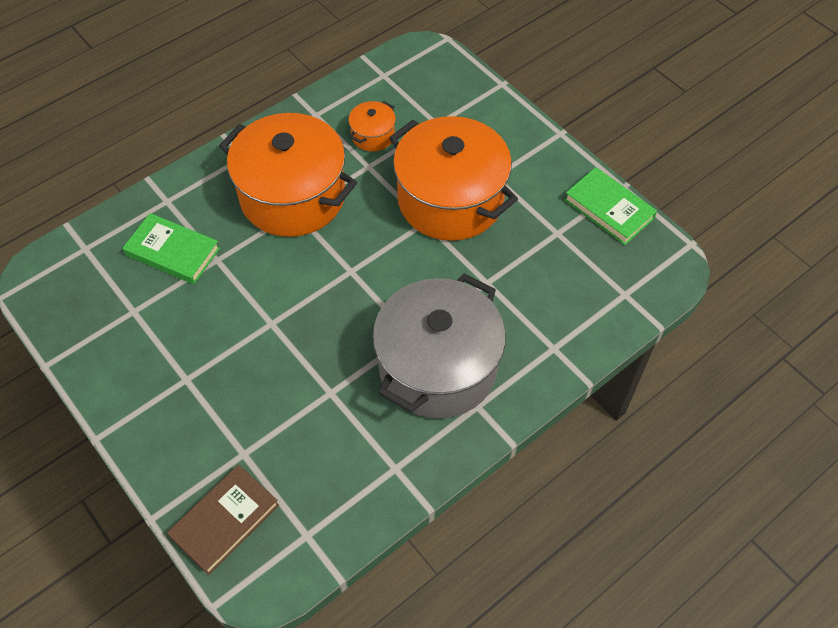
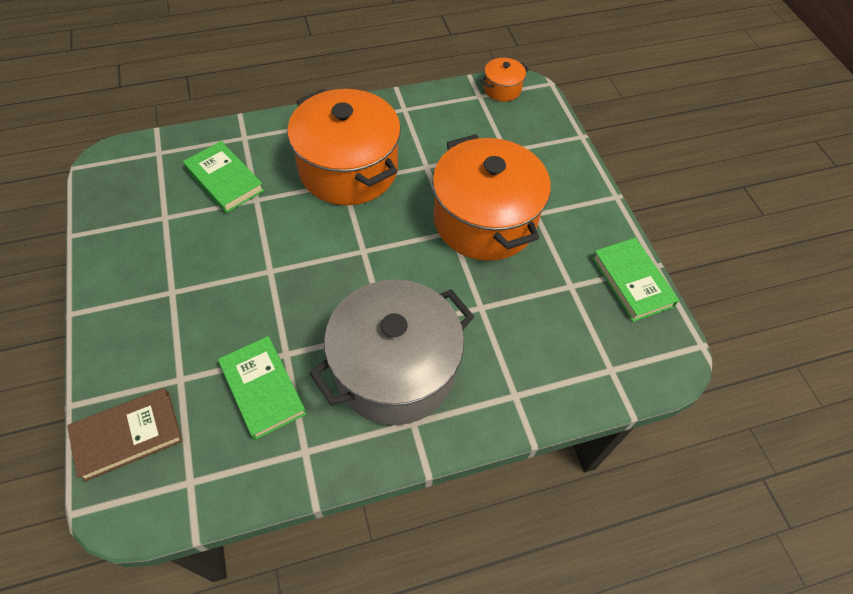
camera: 20 degrees right, 0 degrees up
orange pot [348,101,396,152] -> orange pot moved to [480,58,529,102]
none -> green book [218,336,306,440]

